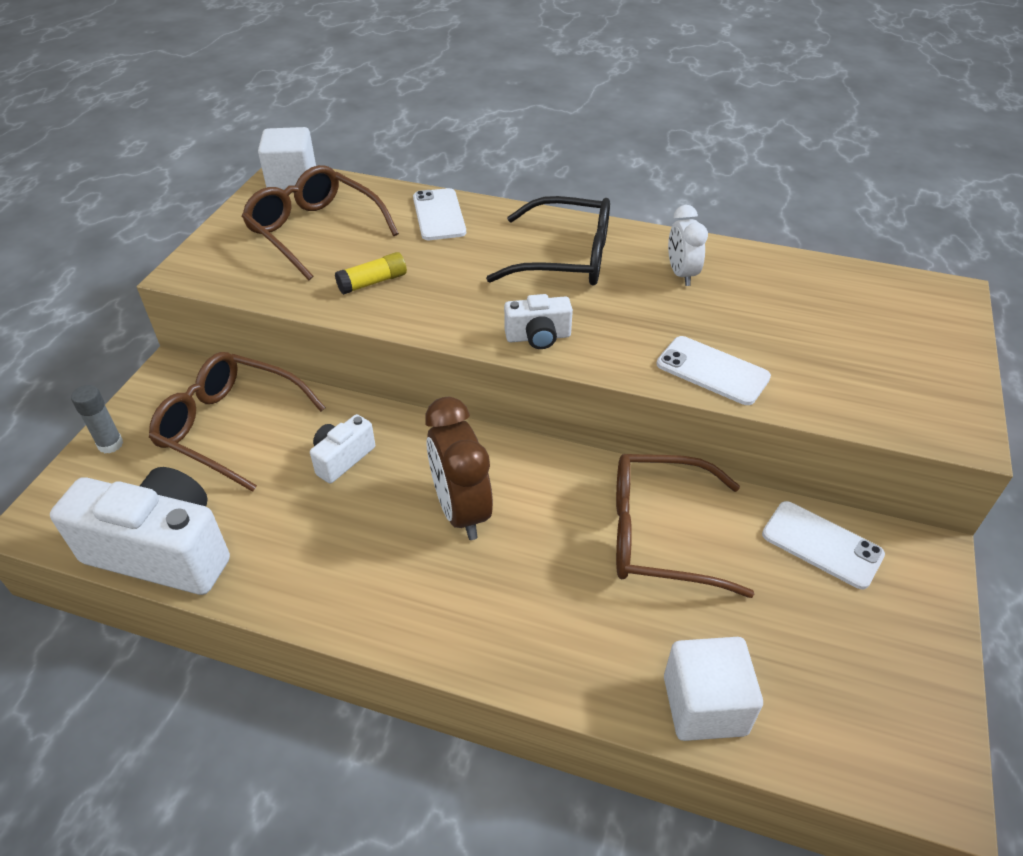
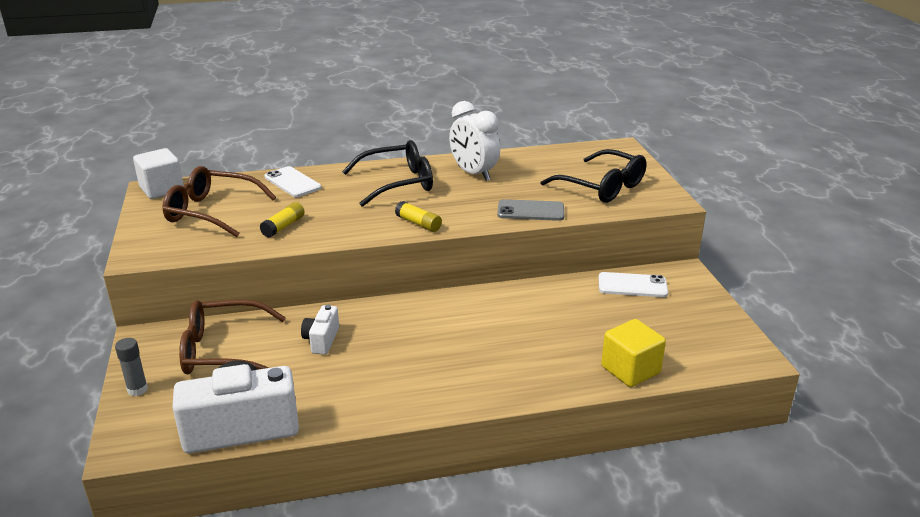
camera: 30 degrees left, 15 degrees down
brown clock [425,397,493,540] -> none
white camera [504,294,573,349] -> yellow glue stick [395,201,442,232]
brown glasses [616,454,754,598] -> none
white phone [657,336,771,405] -> grey phone [497,199,564,221]
white cube [664,637,763,741] -> yellow cube [601,319,666,387]
white clock [668,205,708,286] -> white clock [449,101,500,181], size x1.60
none -> black glasses [541,149,647,203]

